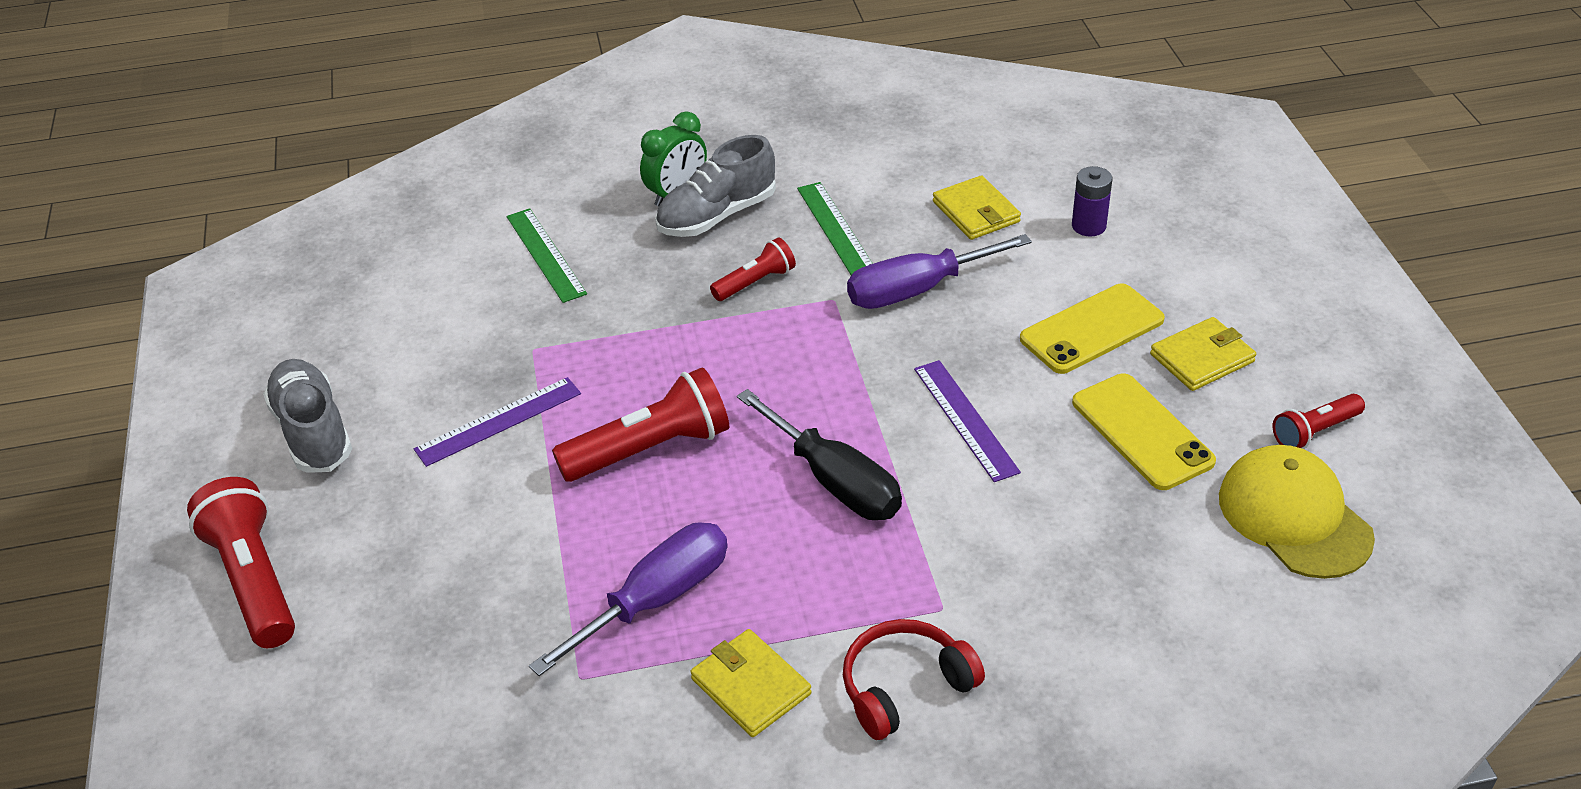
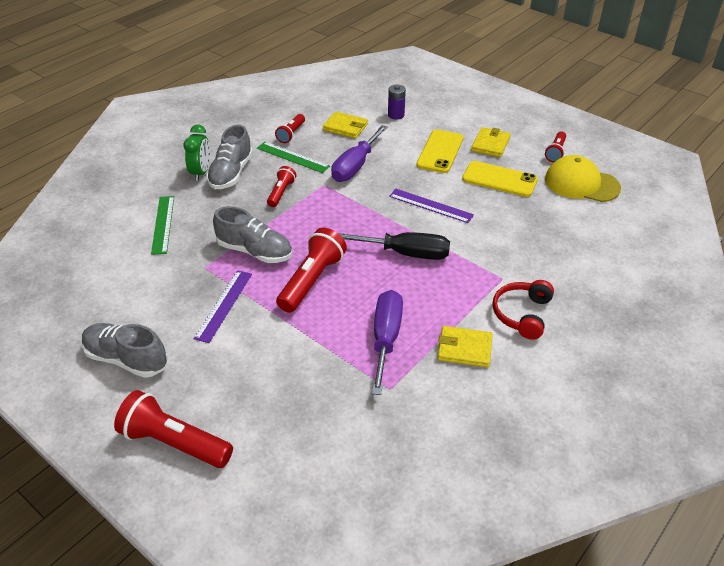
camera: 40 degrees left, 0 degrees up
green ruler [507,208,587,303] -> green ruler turned 60 degrees clockwise [151,196,174,255]
none -> grey shoe [213,206,292,263]
none -> red flashlight [275,114,305,143]

